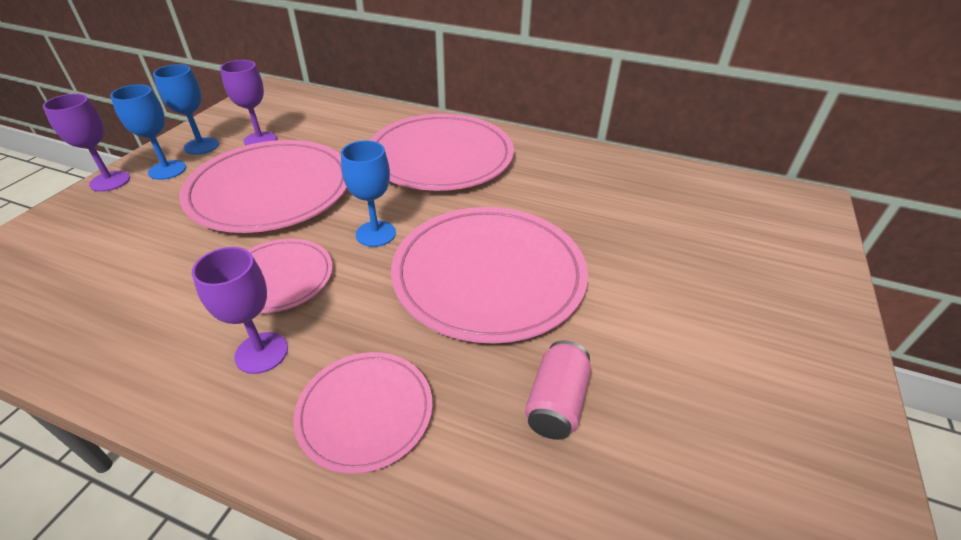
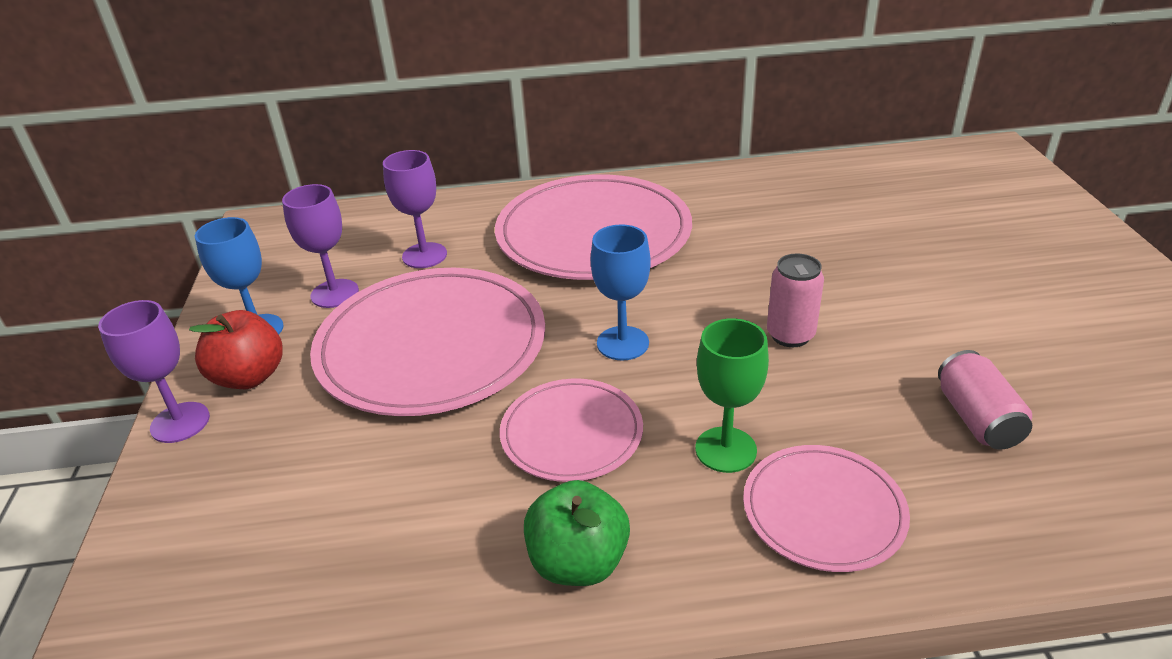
camera: 25 degrees left, 5 degrees down
blue goblet [110,85,186,180] -> red apple [189,310,283,389]
purple goblet [192,247,288,374] -> purple goblet moved to [383,150,447,268]
pink plate [391,207,588,344] -> pink can [767,253,824,347]
none -> green apple [524,480,630,586]
none -> green goblet [695,318,769,473]

